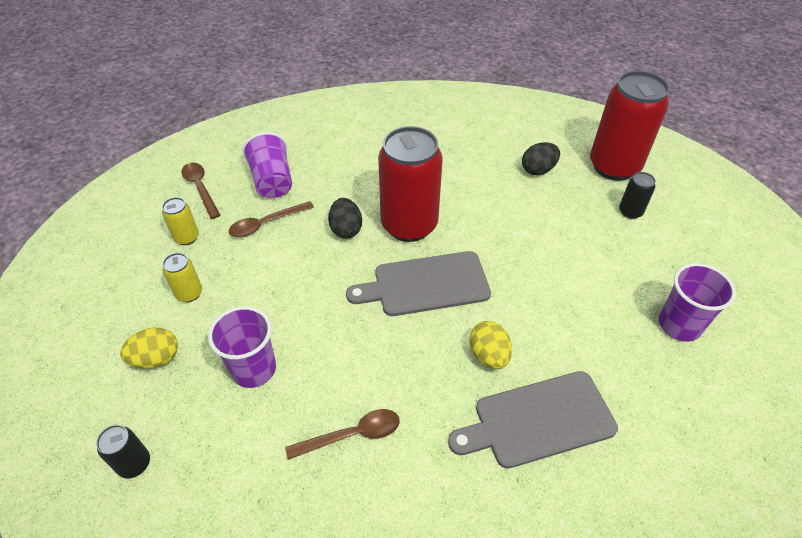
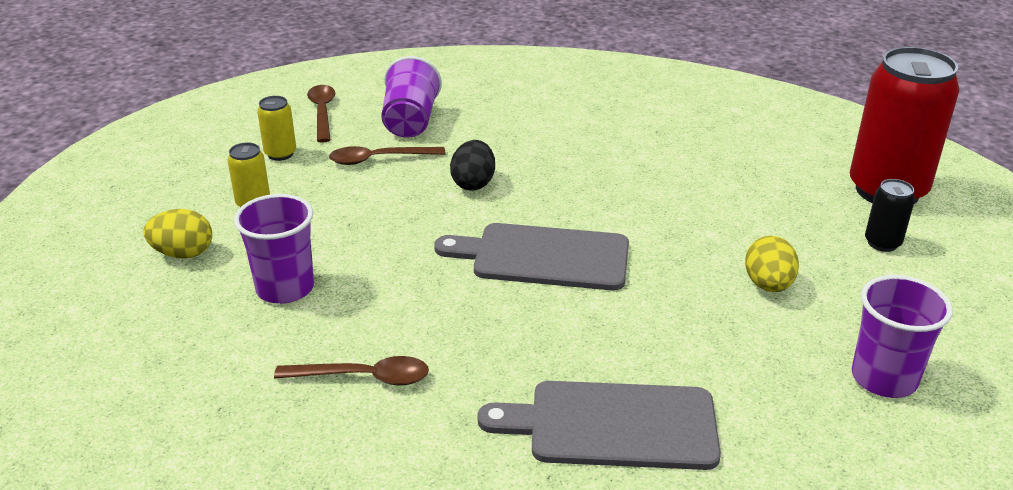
camera: 20 degrees right, 15 degrees down
black can [96,425,150,479] -> none
red can [378,126,443,242] -> none
yellow egg [469,321,512,369] -> yellow egg moved to [745,236,799,292]
black egg [522,142,560,175] -> none

